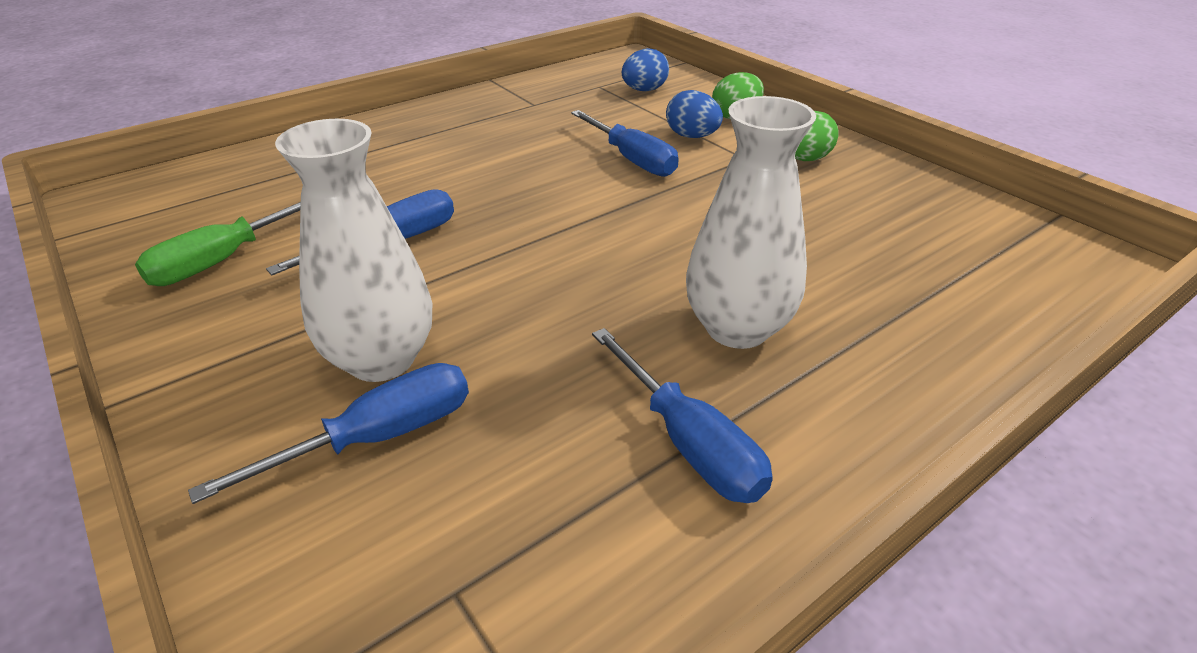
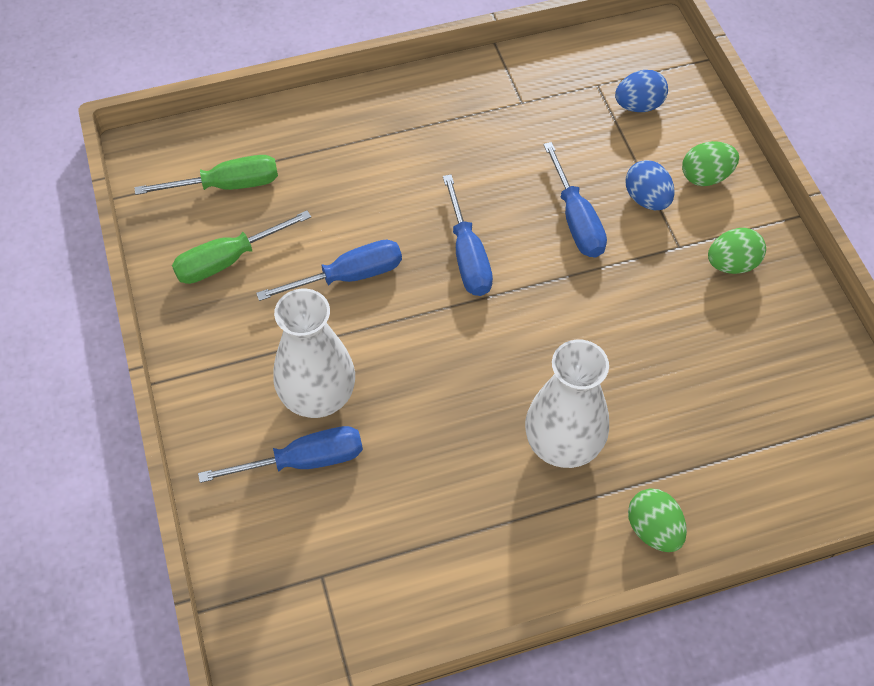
camera: 20 degrees right, 20 degrees up
blue screwdriver [592,328,773,503] -> blue screwdriver moved to [443,175,493,296]
none -> green screwdriver [134,155,278,195]
none -> green egg [628,488,687,552]

